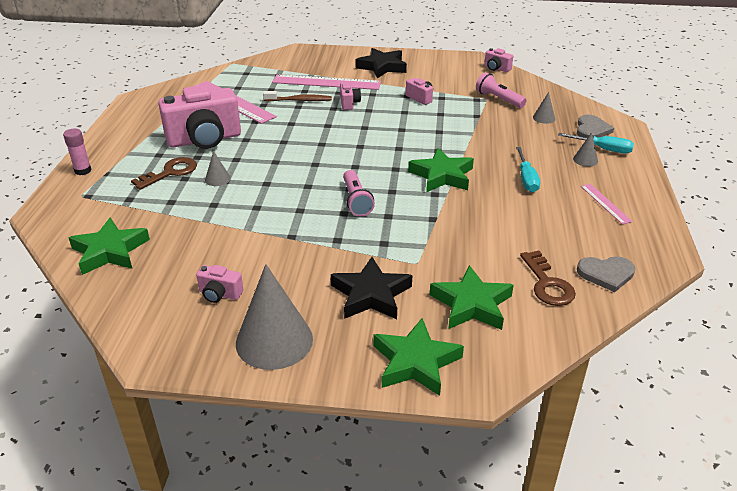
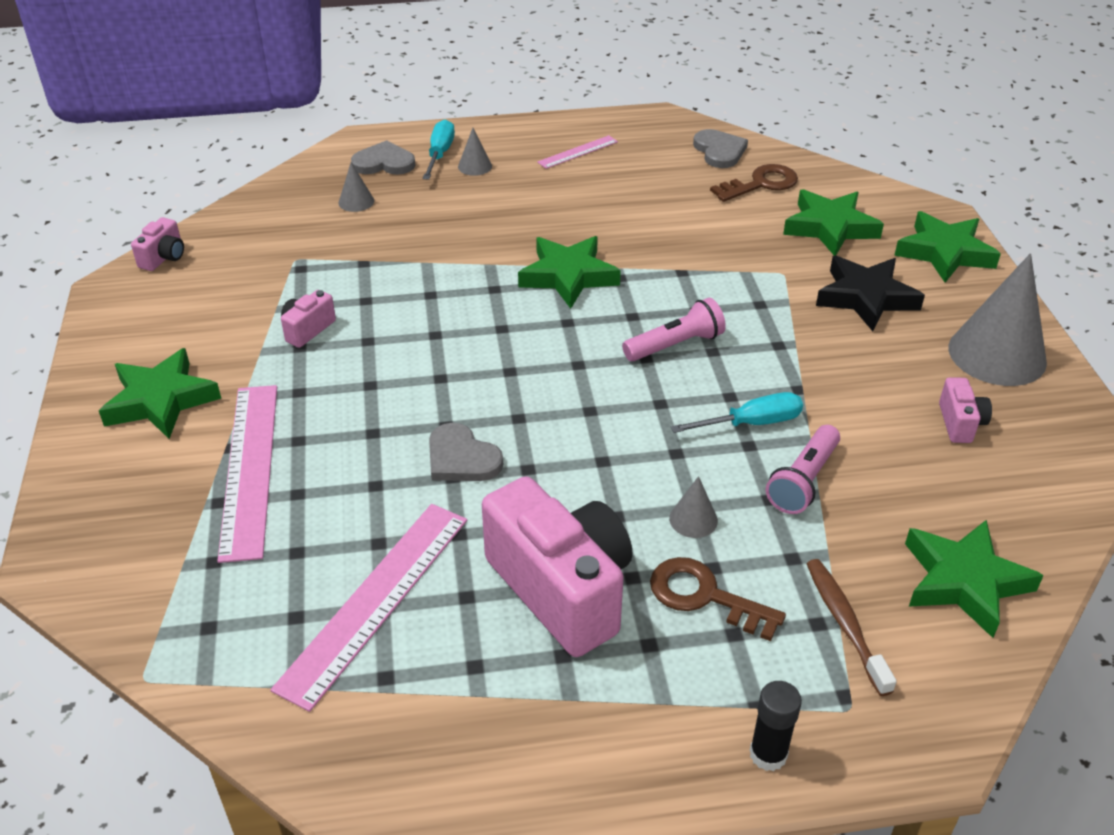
camera: 105 degrees left, 5 degrees up
pink glue stick [63,128,92,175] -> black glue stick [750,681,802,771]
brown toothbrush [263,91,332,101] -> brown toothbrush moved to [807,559,897,696]
pink camera [340,82,361,110] -> none
black star [356,48,407,78] -> green star [99,348,221,439]
pink flashlight [476,73,526,108] -> pink flashlight moved to [766,425,840,514]
turquoise screwdriver [516,147,540,192] -> turquoise screwdriver moved to [671,392,803,433]
none -> grey heart [429,423,503,481]

